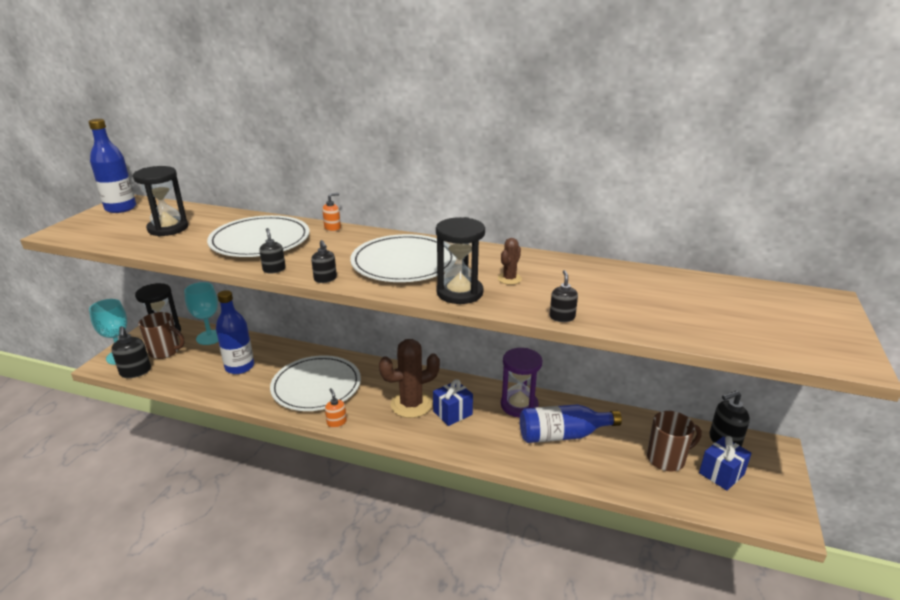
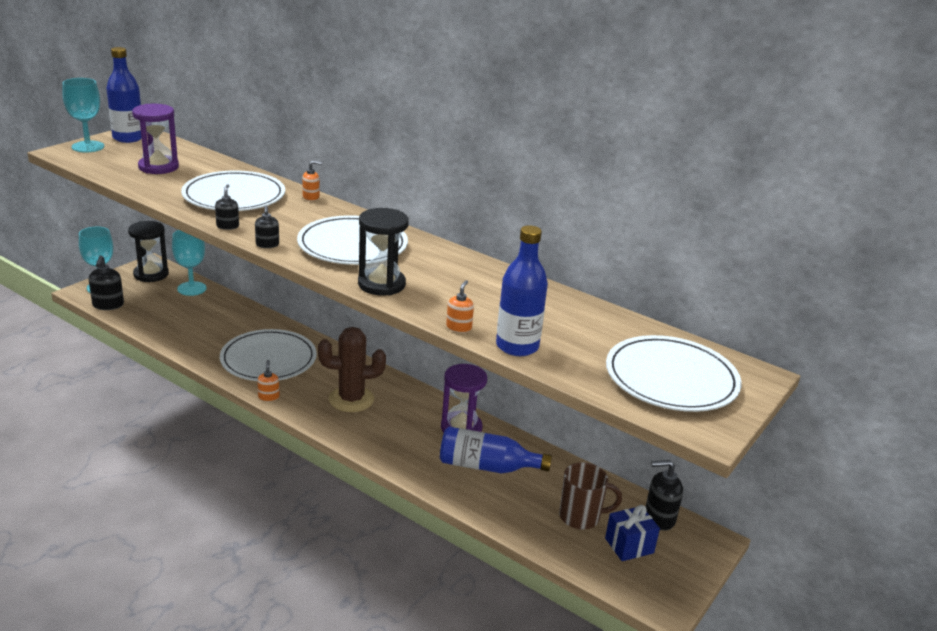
camera: 15 degrees right, 0 degrees up
black hourglass [133,166,188,236] -> purple hourglass [132,104,179,174]
brown mug [138,312,184,359] -> none
blue bottle [216,290,254,374] -> blue bottle moved to [496,225,548,356]
blue gift [433,379,473,426] -> none
brown cactus [498,238,522,285] -> none
black soap dispenser [550,270,578,322] -> orange soap dispenser [446,280,474,333]
none -> turquoise goblet [62,78,104,153]
none -> white plate [606,335,742,412]

